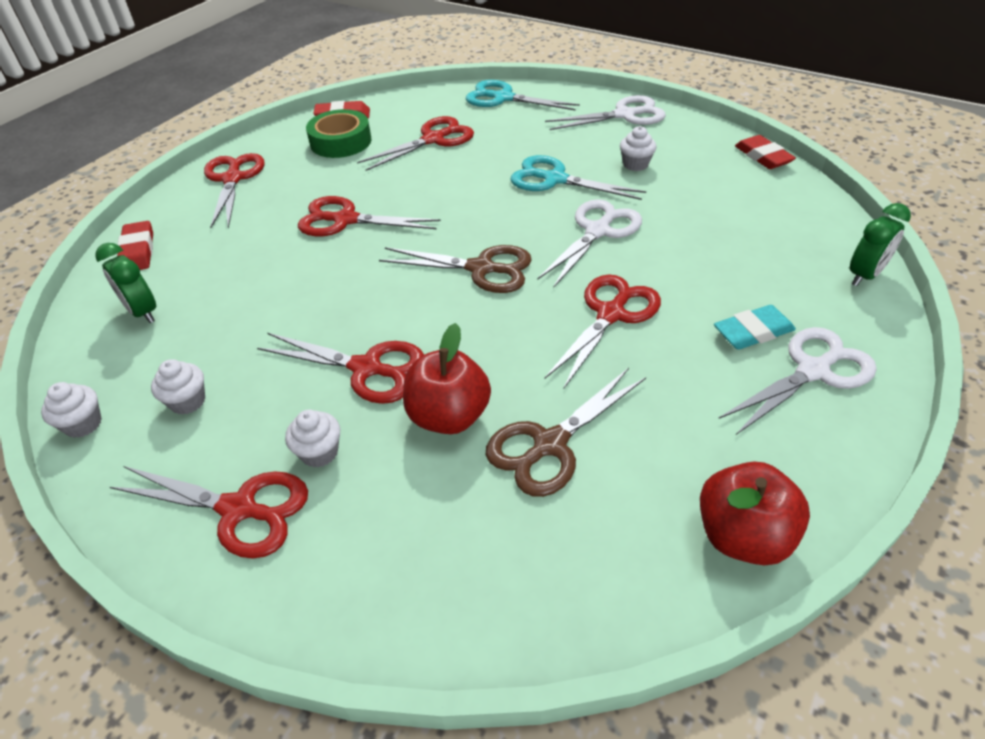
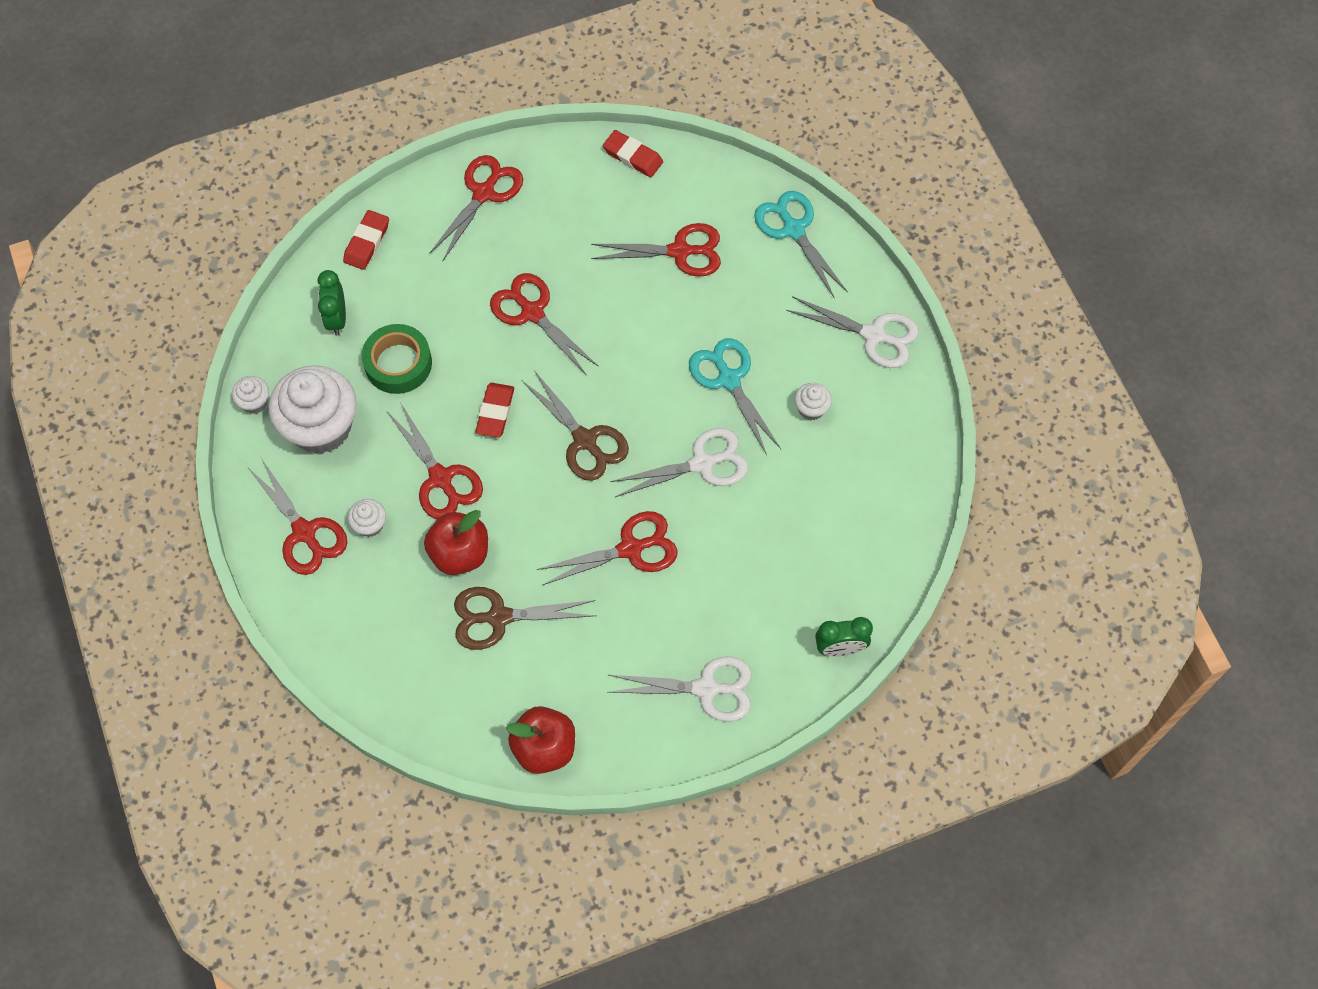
camera: 35 degrees right, 20 degrees up
white cupcake [151,359,205,415] -> white cupcake [269,365,357,454], size x2.31
green tape [306,109,371,158] -> green tape moved to [362,324,432,394]
turquoise eraser [714,305,796,350] -> none
red eraser [735,135,796,169] -> red eraser moved to [475,383,514,438]

